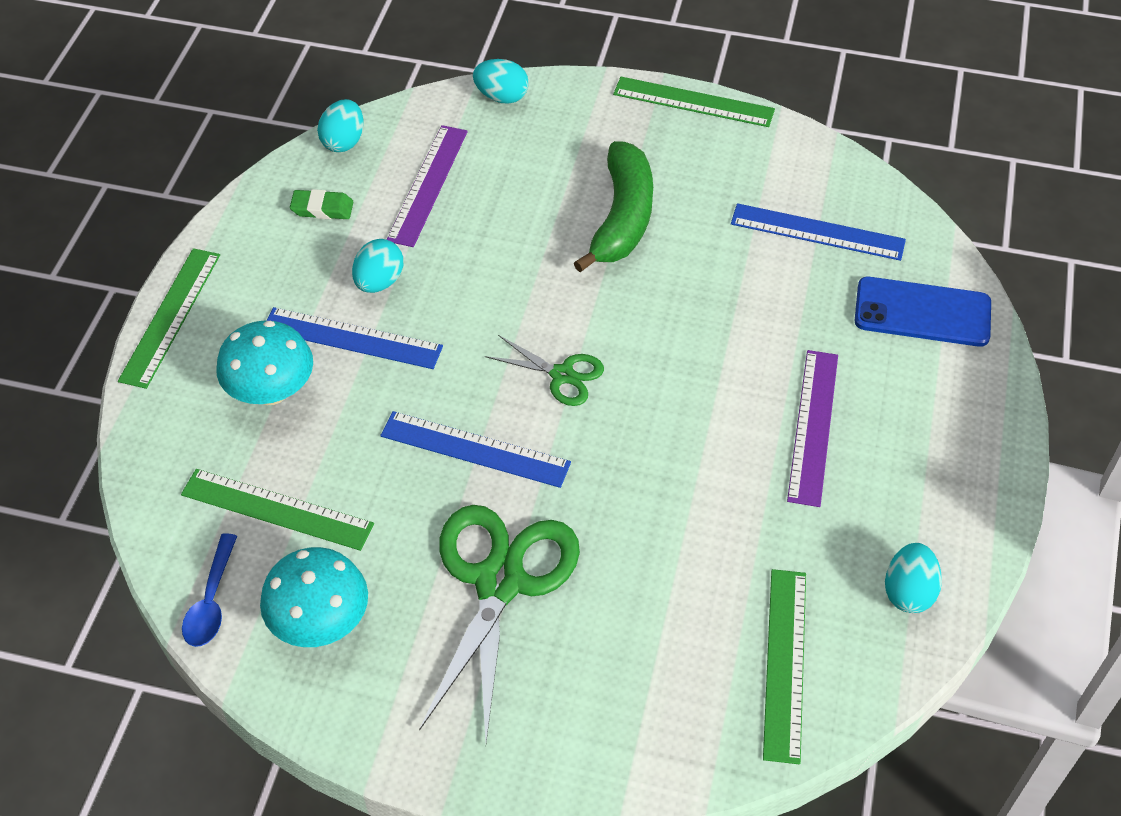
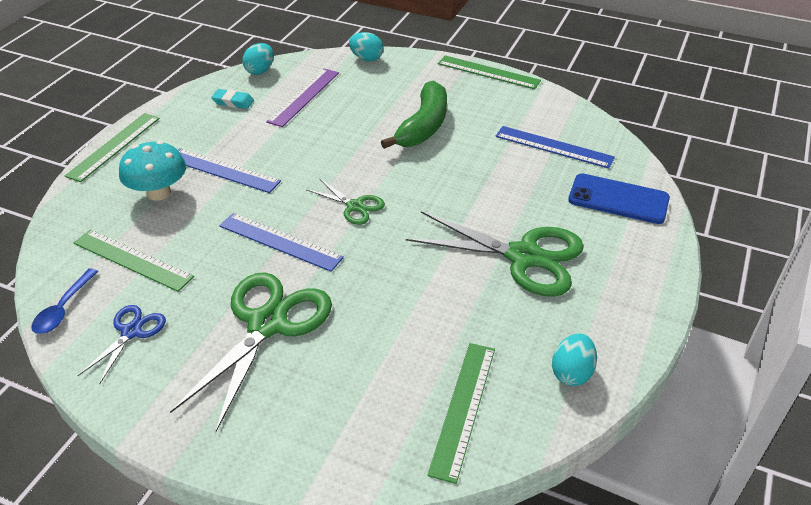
camera: 10 degrees right, 10 degrees down
turquoise mushroom [260,547,368,647] -> blue scissors [78,305,166,385]
green eraser [290,189,353,219] -> turquoise eraser [211,89,254,109]
turquoise egg [352,239,403,293] -> none
purple ruler [787,350,838,507] -> green scissors [406,211,584,297]

